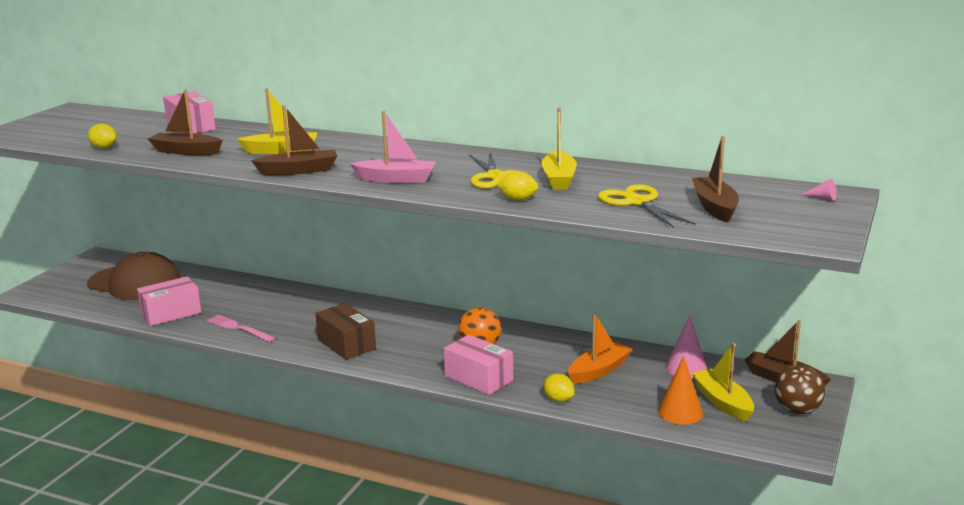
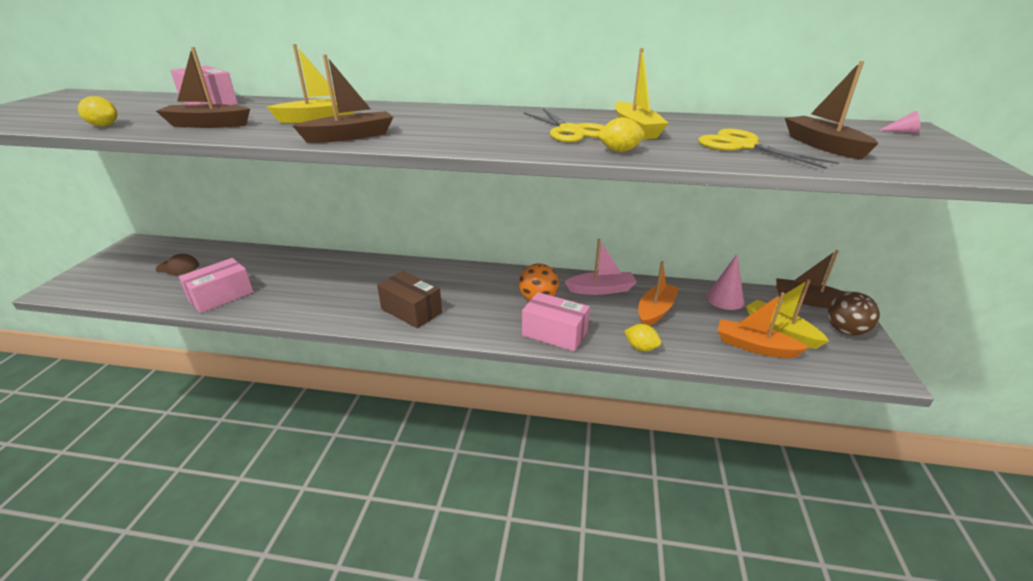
camera: 15 degrees left, 10 degrees up
brown cap [87,251,181,300] -> brown cap [156,254,199,275], size x0.43
pink fork [207,315,275,342] -> none
pink boat [349,111,436,183] -> pink boat moved to [564,239,637,295]
orange cone [658,356,703,424] -> orange boat [717,292,809,358]

